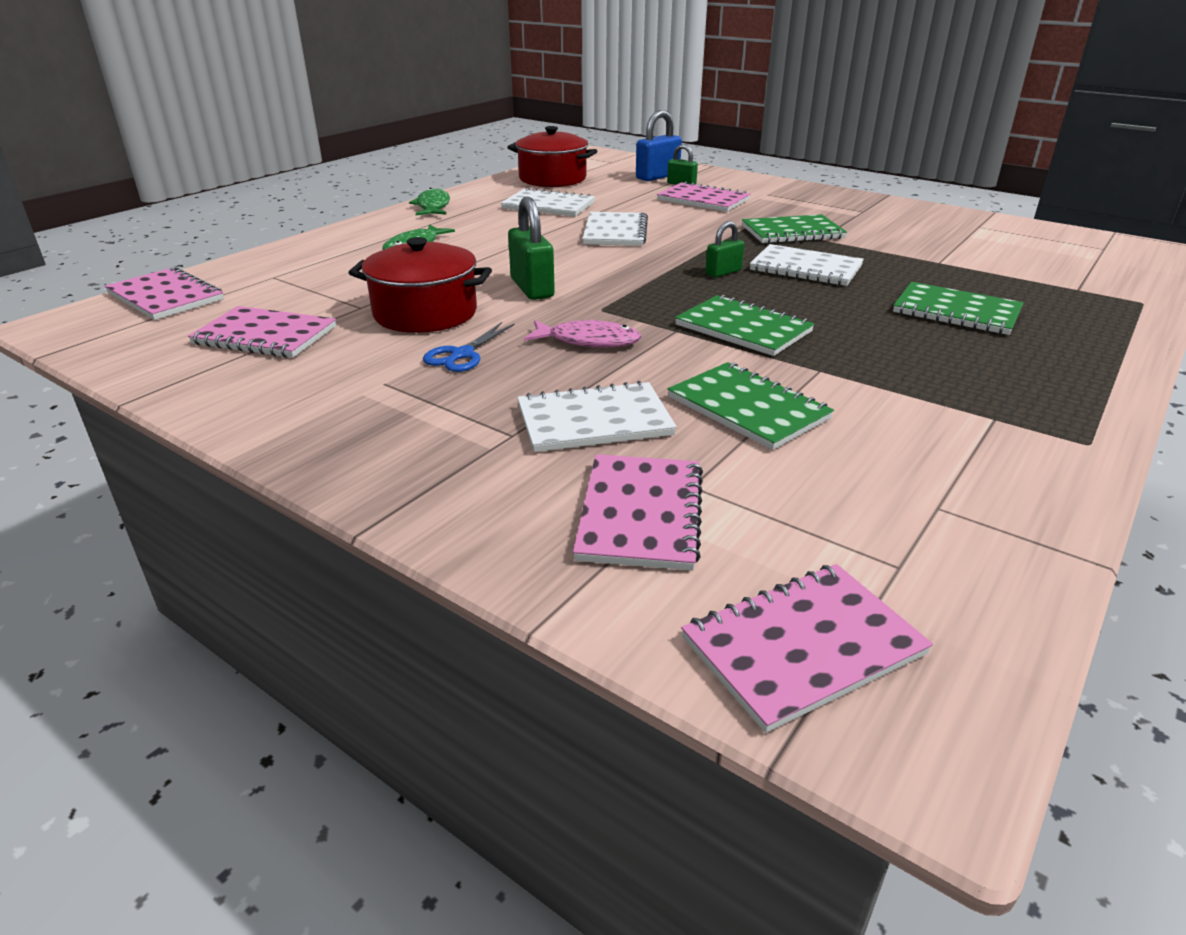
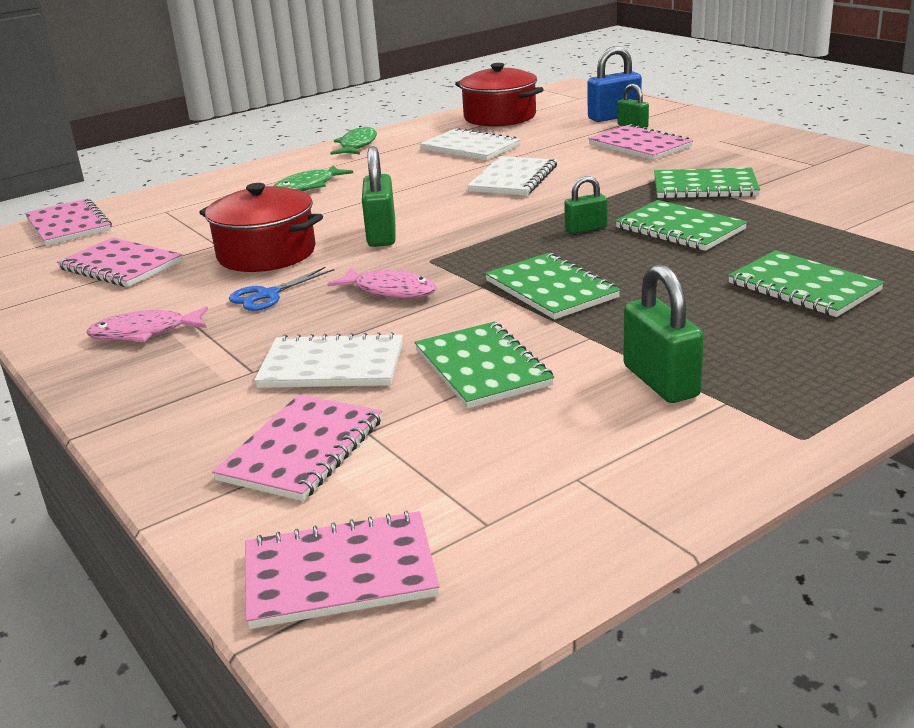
camera: 20 degrees right, 5 degrees down
white notebook [750,244,864,286] -> green notebook [615,200,747,251]
none -> pink fish [86,306,208,342]
none -> green padlock [623,264,704,403]

